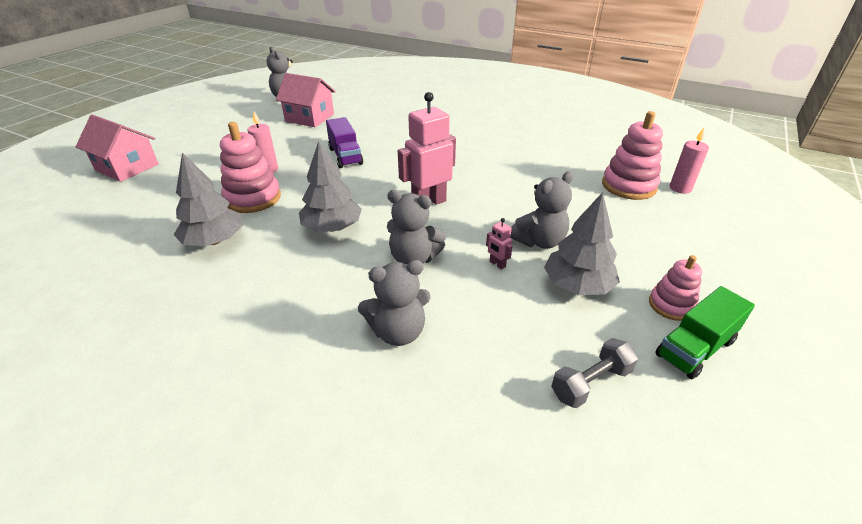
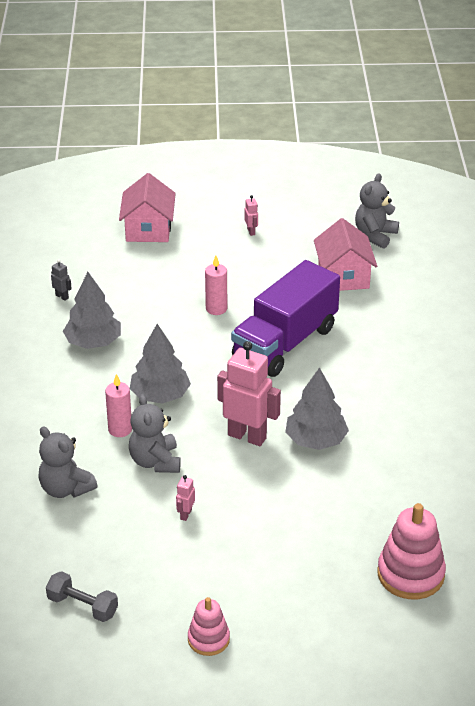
camera: 60 degrees right, 0 degrees up
pink stacking toy [220,122,281,213] -> none
purple truck [326,117,363,168] -> purple truck [231,260,340,377], size x1.80
grey teddy bear [510,171,573,249] -> none
grey tree [544,192,620,295] -> grey tree moved to [285,367,349,450]
green truck [655,286,755,379] -> none
pink candle [670,128,709,194] -> pink candle moved to [105,374,132,437]
none -> grey robot [51,259,72,301]
none -> pink robot [245,195,258,236]

